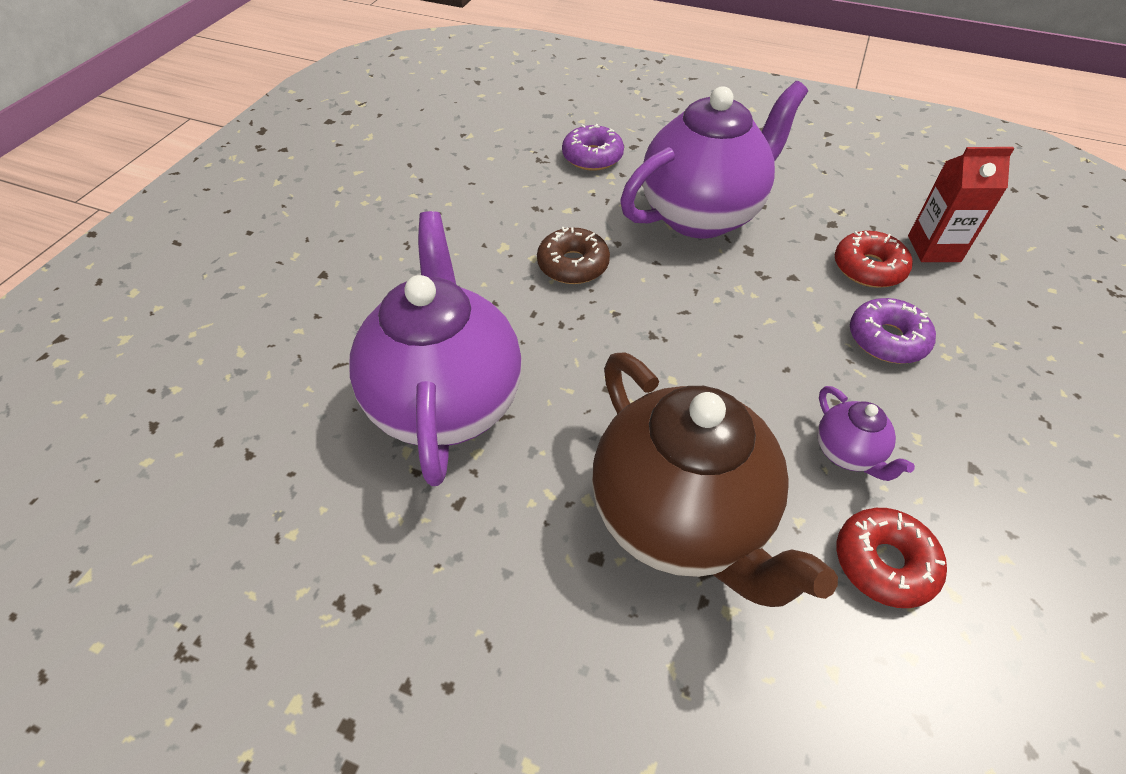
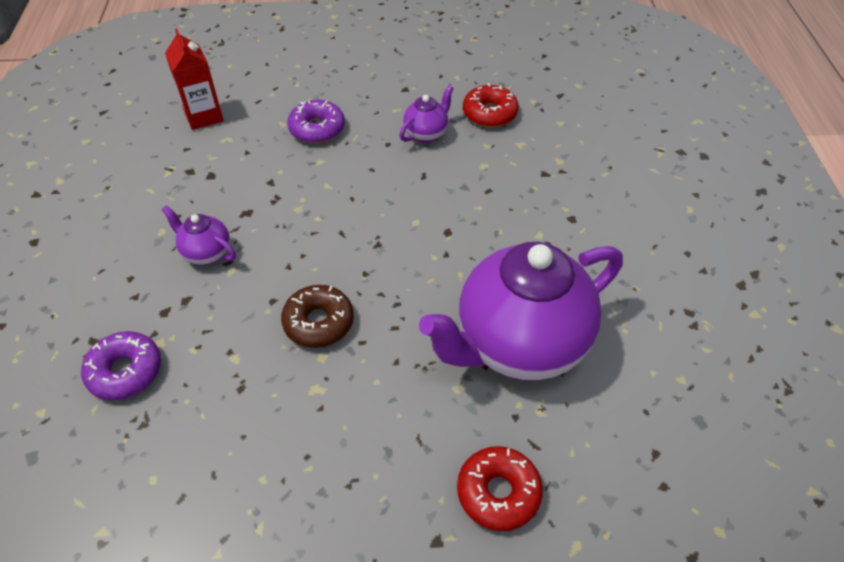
camera: 115 degrees left, 0 degrees up
brown teapot [592,352,838,607] -> none
purple teapot [620,81,808,238] -> purple teapot [161,205,236,265], size x0.42
red donut [835,231,912,288] -> red donut moved to [457,446,543,531]

